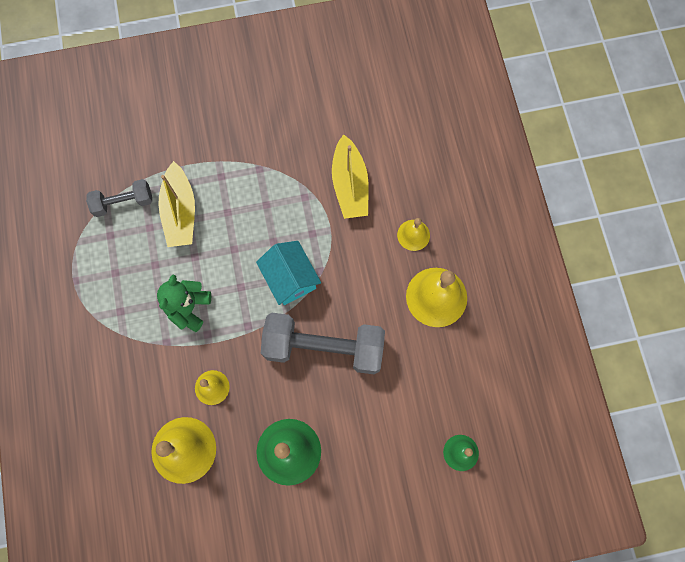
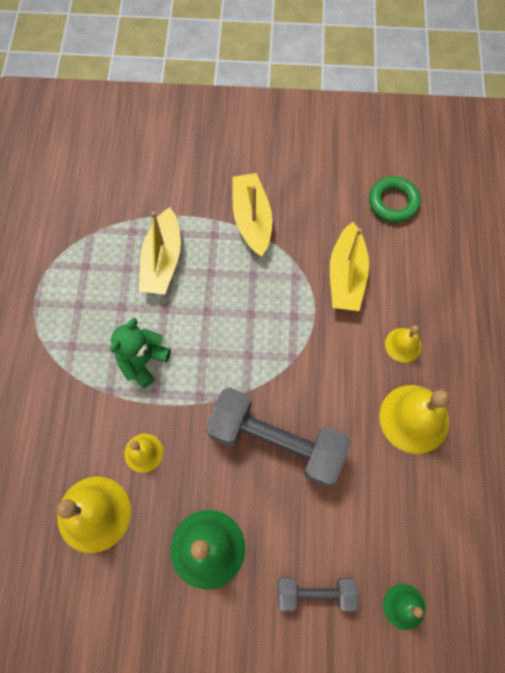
camera: 15 degrees right, 5 degrees down
grey dumbbell [86,179,152,217] -> grey dumbbell moved to [278,577,359,611]
turquoise house [256,241,321,305] -> none
none -> yellow boat [232,173,272,257]
none -> green ring [369,176,421,223]

